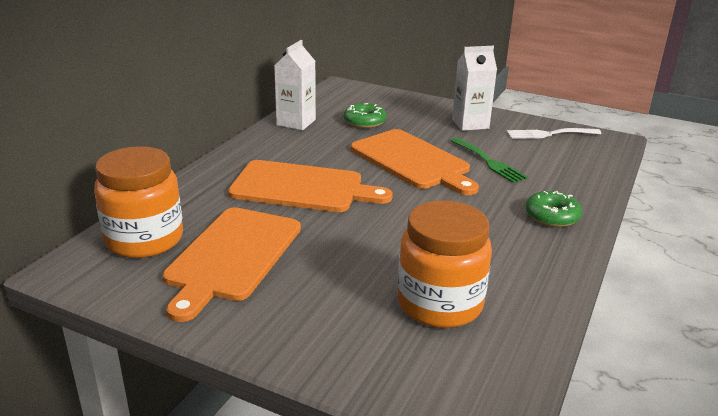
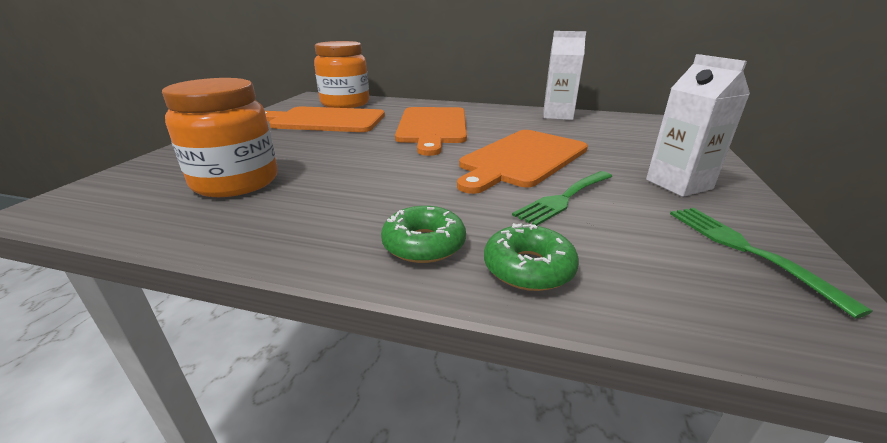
camera: 80 degrees right, 0 degrees up
green donut [344,103,387,128] -> green donut moved to [484,223,579,291]
white fork [507,128,602,139] -> green fork [670,208,873,318]

